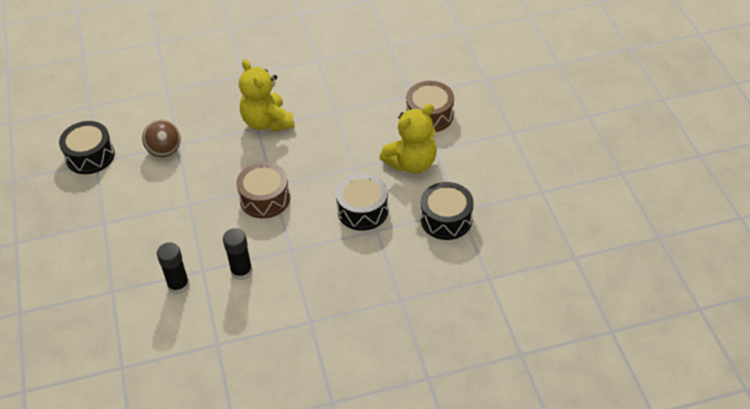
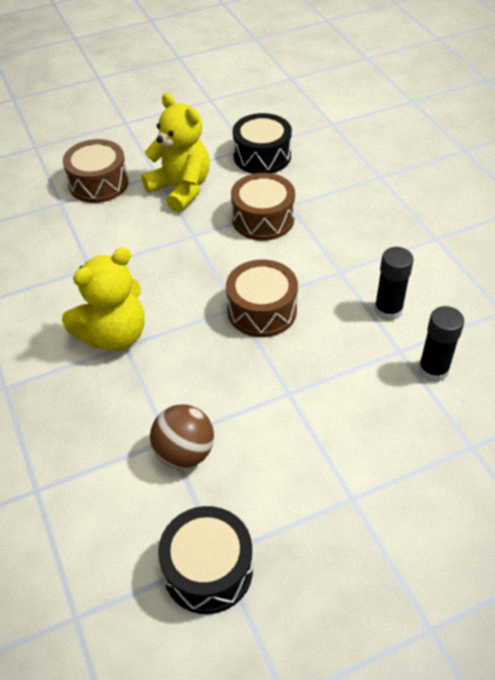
camera: 100 degrees left, 0 degrees up
black drum [336,173,388,231] -> brown drum [231,173,295,241]

